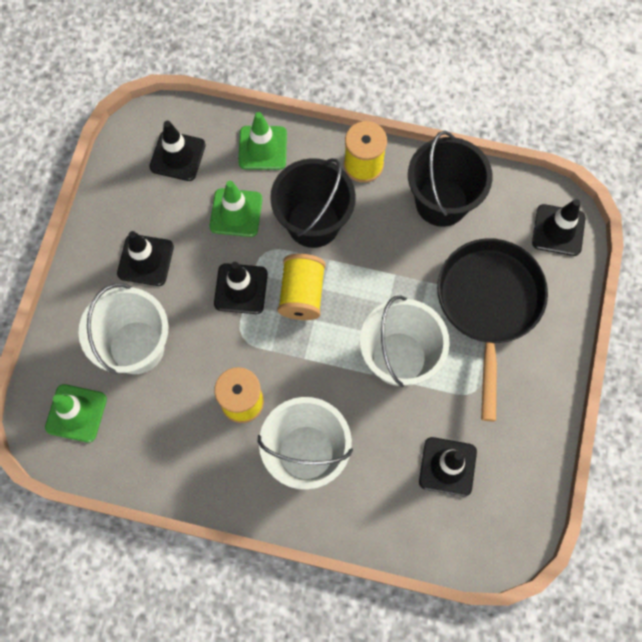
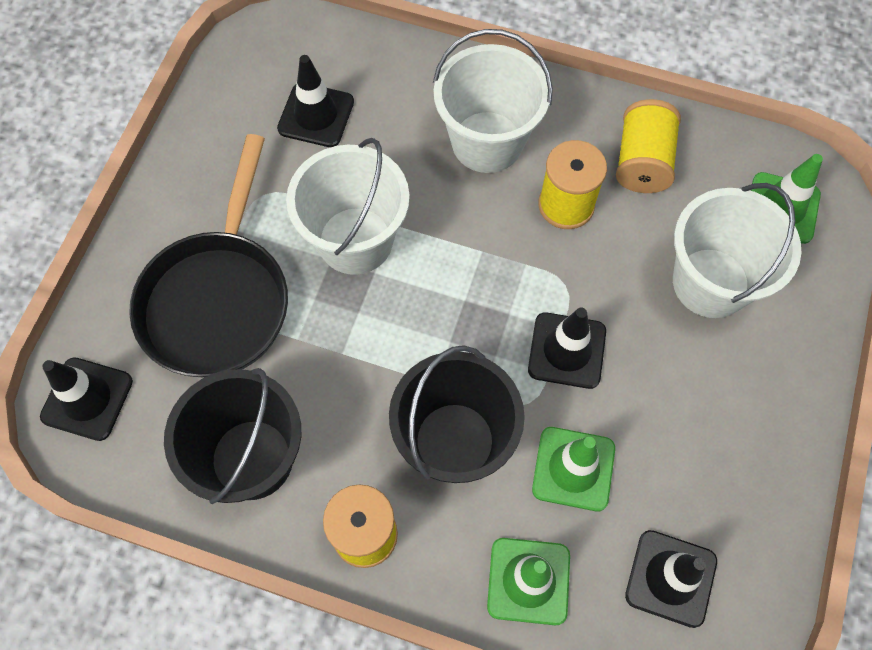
camera: 175 degrees left, 5 degrees down
black traffic cone [117,231,174,286] -> none
yellow spool [278,254,326,320] -> yellow spool moved to [616,99,681,193]

